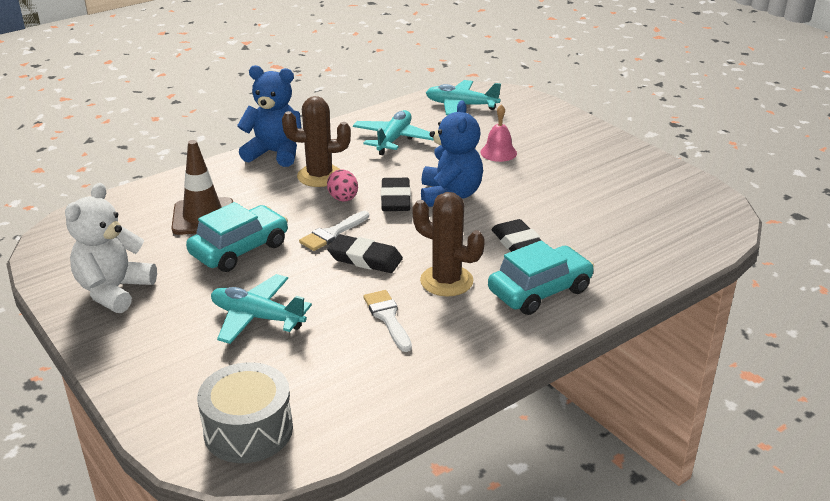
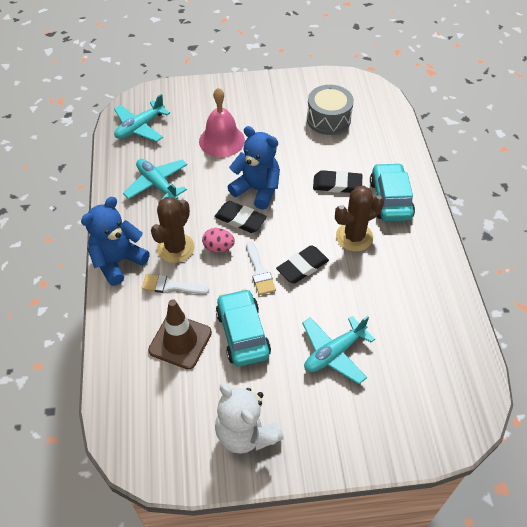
camera: 60 degrees left, 20 degrees up
grey drum [197,362,293,463] -> grey drum moved to [307,85,354,135]
white brush [363,290,412,352] -> white brush moved to [142,274,209,294]
pink bell [480,104,517,162] -> pink bell [199,88,245,157], size x1.63

